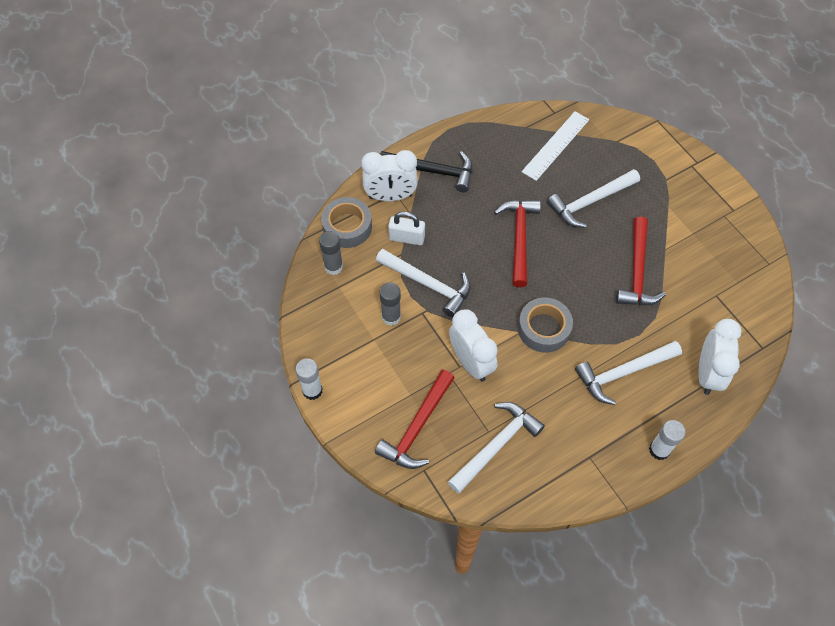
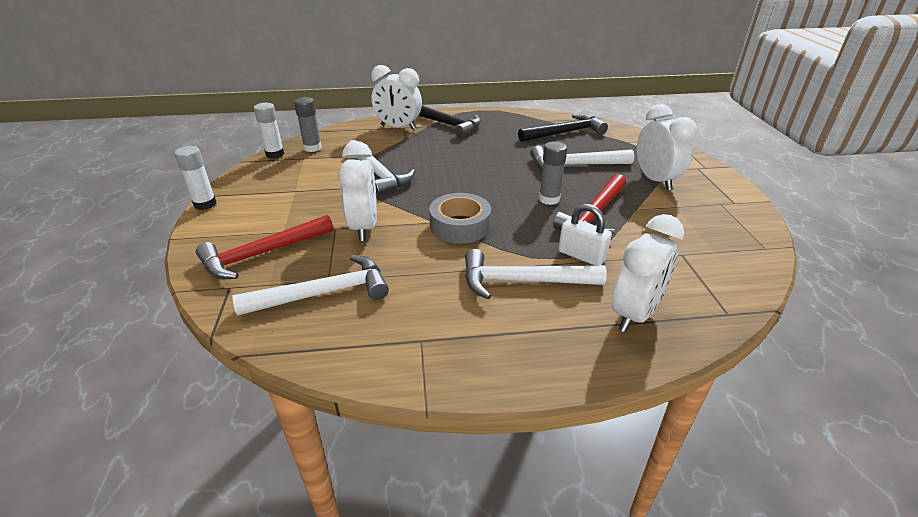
camera: 25 degrees right, 25 degrees down
grey tape [321,197,372,248] -> none
grey glue stick [379,282,401,326] -> grey glue stick moved to [539,141,567,205]
white padlock [388,211,425,245] -> white padlock moved to [558,204,612,265]
red hammer [494,200,541,287] -> none
white ruler [522,111,589,181] -> black hammer [518,114,608,142]
white glue stick [649,420,686,460] -> white glue stick moved to [254,103,284,159]
none -> white clock [637,104,697,190]

